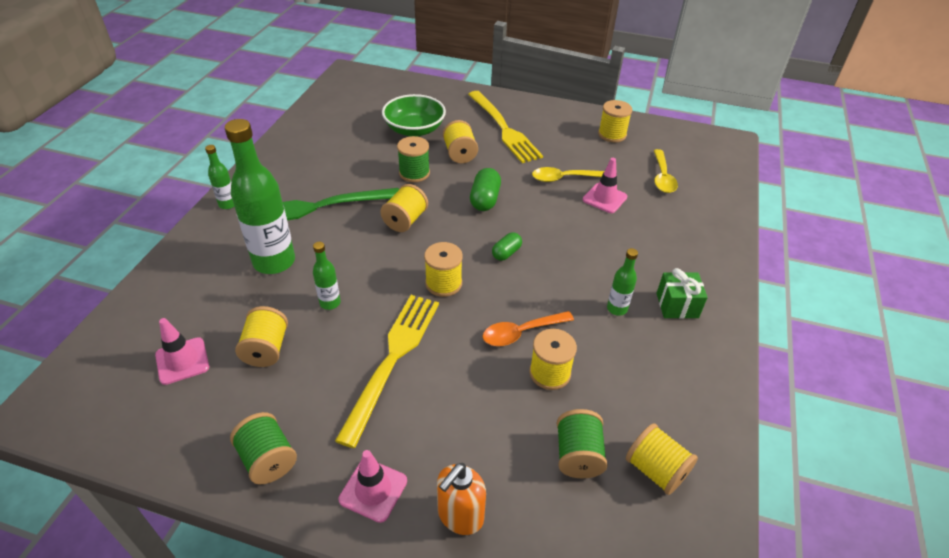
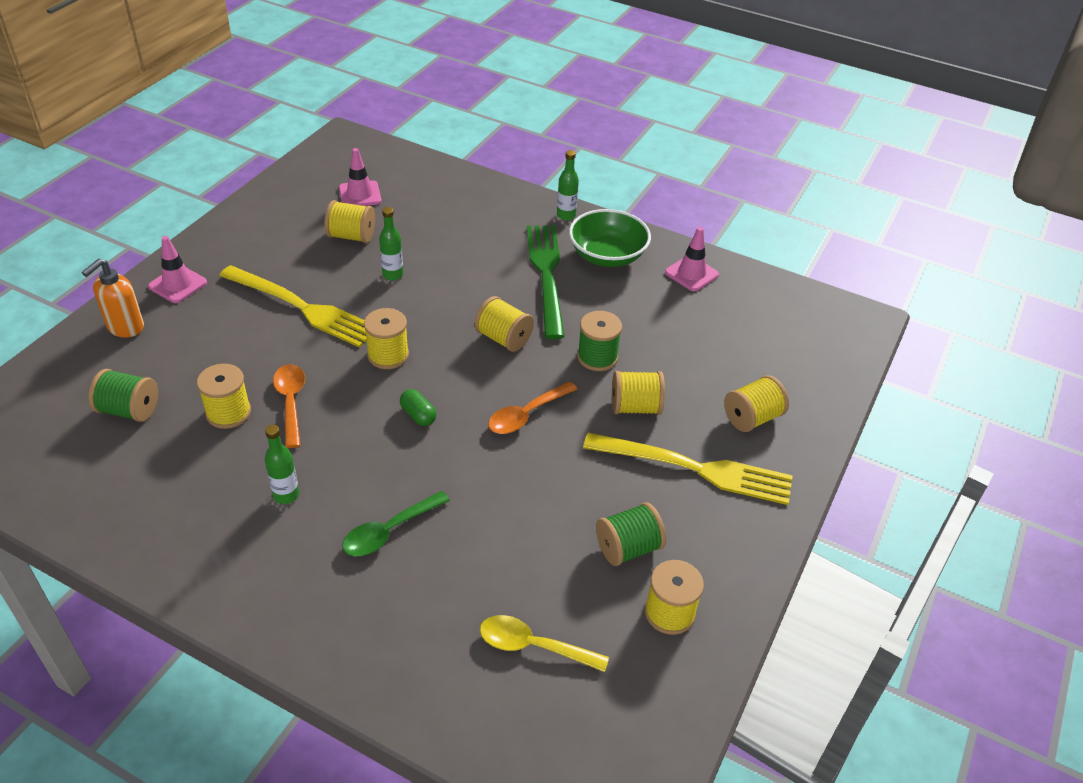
camera: 100 degrees right, 0 degrees up
green bottle [225,119,295,274] -> none
green spool [230,412,297,485] -> green spool moved to [596,502,666,566]
green bowl [382,94,446,137] -> green bowl moved to [569,209,651,267]
orange soap dispenser [437,463,486,535] -> orange soap dispenser turned 105 degrees counterclockwise [82,258,144,338]
yellow fork [468,91,543,163] -> yellow fork turned 150 degrees counterclockwise [583,433,793,505]
green capsule [470,168,501,211] -> orange spoon [488,381,577,434]
yellow spoon [532,167,604,182] -> none
pink traffic cone [583,158,628,213] -> pink traffic cone moved to [665,227,719,291]
yellow spool [626,423,698,495] -> yellow spool moved to [724,375,789,432]
green gift [656,268,708,319] -> none
none -> green spoon [342,491,450,556]

